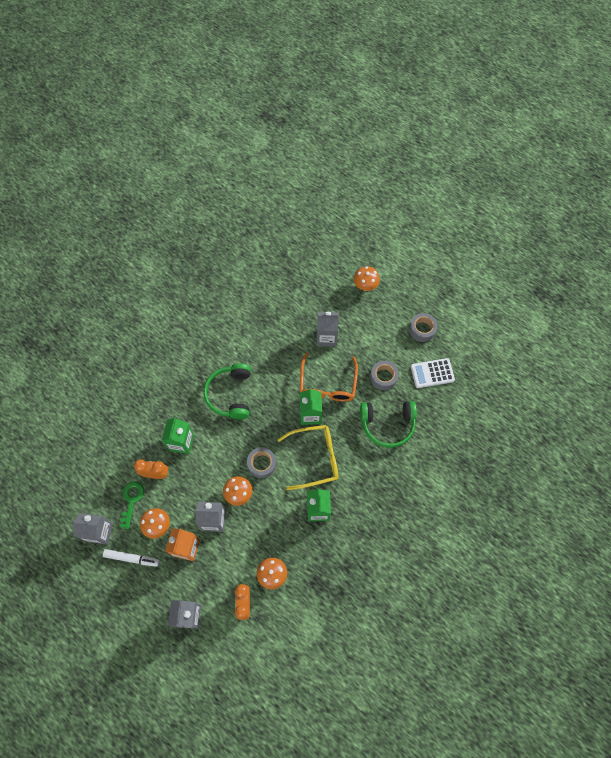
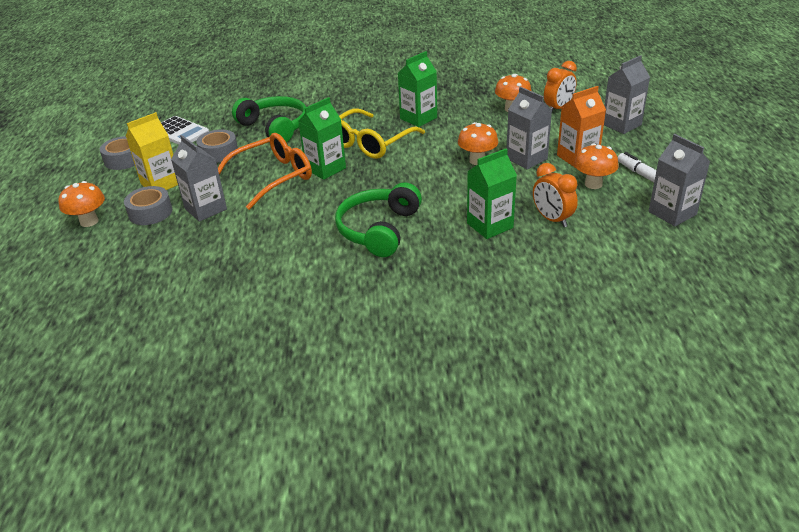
camera: 130 degrees left, 30 degrees down
green key [119,481,144,529] -> none
green headphones [204,363,251,419] -> green headphones turned 150 degrees clockwise [335,183,422,257]
grey tape [247,447,276,478] -> grey tape moved to [124,186,172,225]
yellow glasses [278,425,338,490] -> yellow glasses turned 90 degrees counterclockwise [339,108,425,159]
none -> yellow carton [126,112,178,190]

